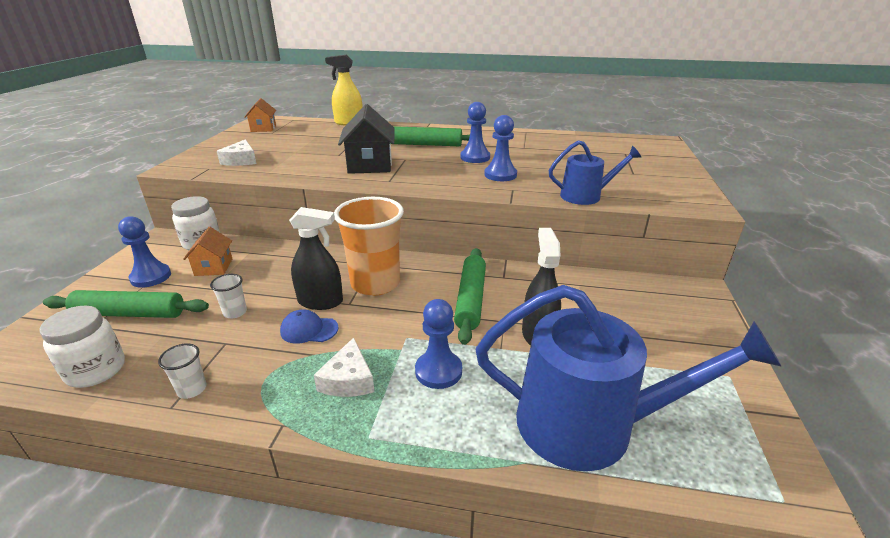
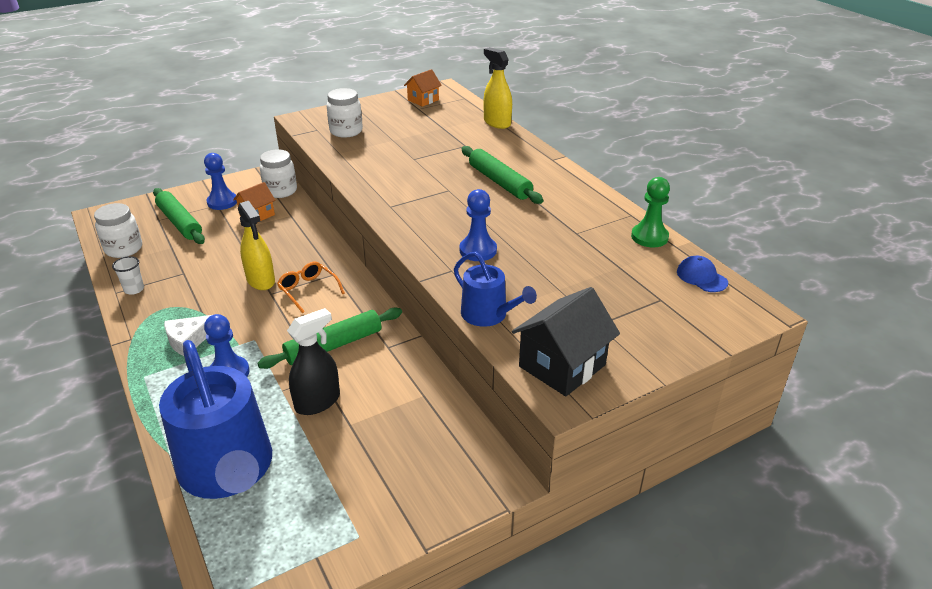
camera: 50 degrees right, 5 degrees up
white cup [210,274,247,318] -> none
white cheese [217,139,257,166] -> white jar [327,88,363,138]
blue cap [280,310,339,344] -> blue cap moved to [677,256,728,292]
black spray bottle [289,207,343,310] -> yellow spray bottle [238,201,275,290]
orange cup [334,197,404,296] -> orange glasses [277,262,345,313]
black house [338,104,394,174] -> black house moved to [512,287,620,396]
blue pawn [460,102,490,163] -> none
none -> green pawn [631,177,670,247]

